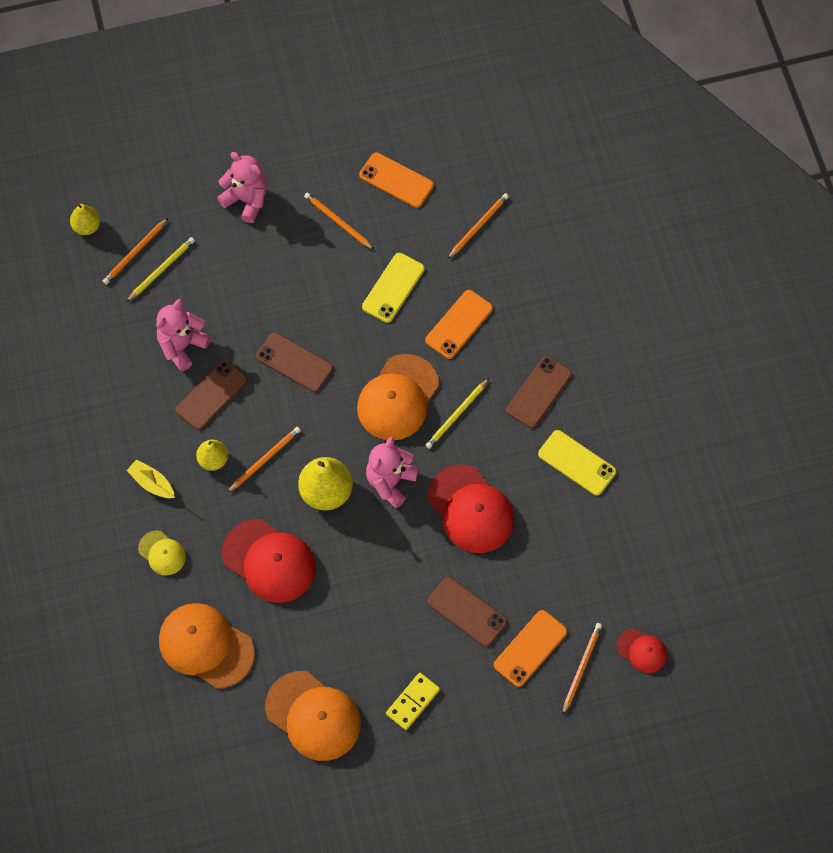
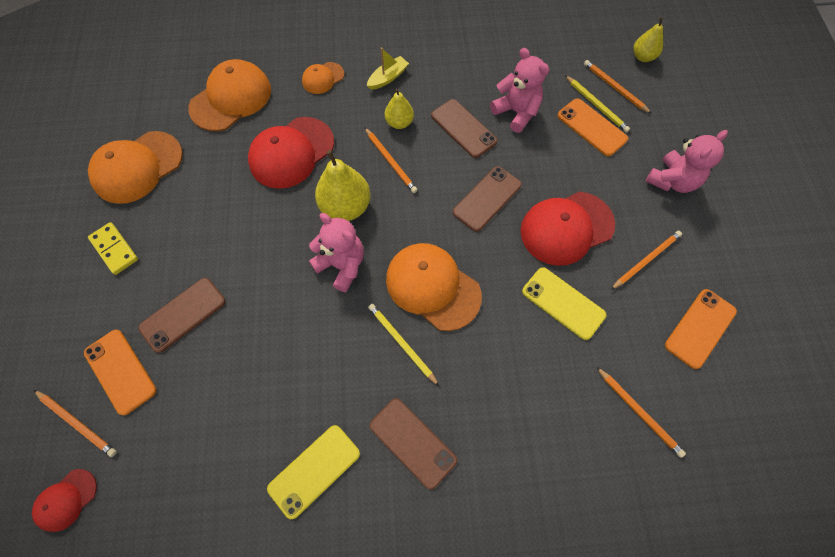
camera: 100 degrees right, 0 degrees up
yellow cap [138,530,186,575] -> orange cap [302,62,344,94]
orange phone [425,290,493,359] -> orange phone moved to [557,98,628,156]
red cap [428,464,514,553] -> red cap moved to [520,192,615,266]

